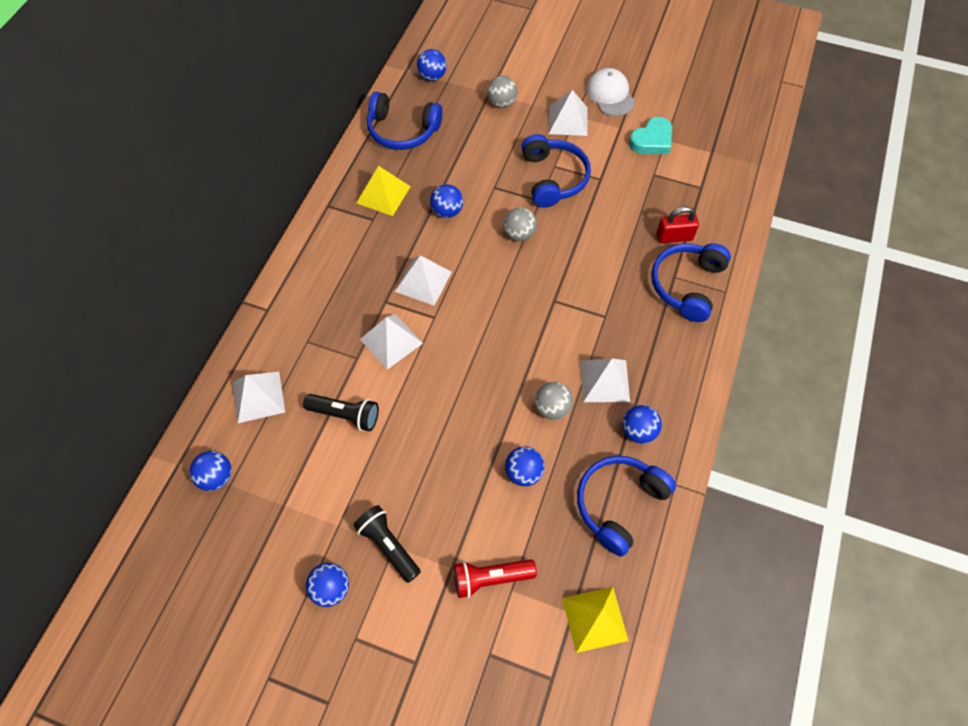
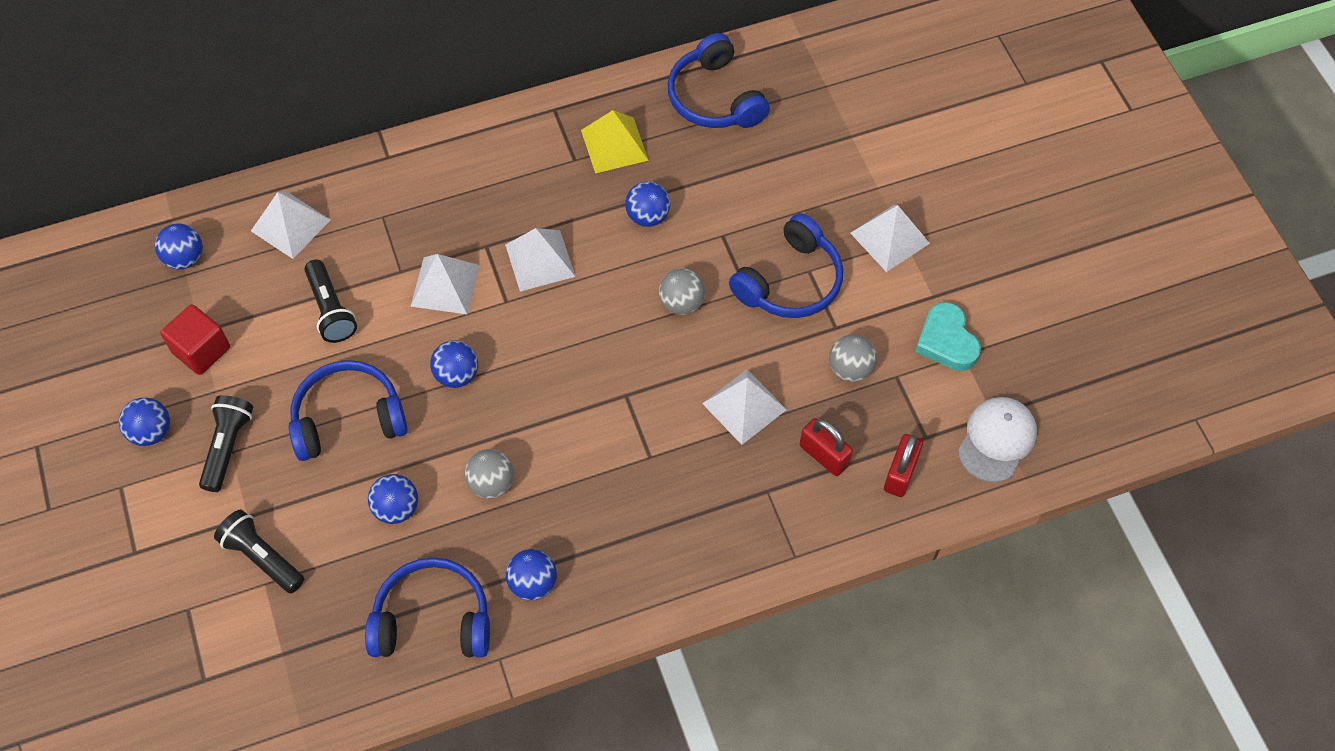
camera: 50 degrees right, 0 degrees up
blue ball [417,49,447,81] -> blue ball moved to [430,340,478,388]
red flashlight [454,559,537,598] -> black flashlight [214,509,304,593]
grey ball [487,76,518,108] -> grey ball moved to [829,334,877,382]
yellow pyramid [562,587,629,653] -> none
white pyramid [580,358,630,402] -> white pyramid moved to [702,369,787,445]
white cap [586,68,635,116] -> white cap moved to [958,397,1037,482]
turquoise heart [629,117,672,154] -> turquoise heart turned 60 degrees clockwise [915,302,981,371]
blue headphones [651,243,731,322] -> blue headphones moved to [289,360,408,461]
none -> red cube [160,304,230,375]
none -> red padlock [884,434,923,497]

